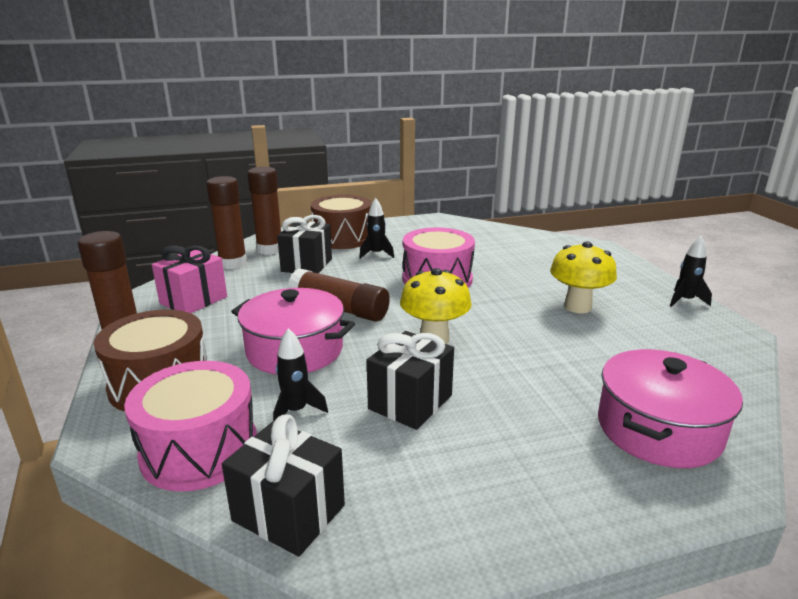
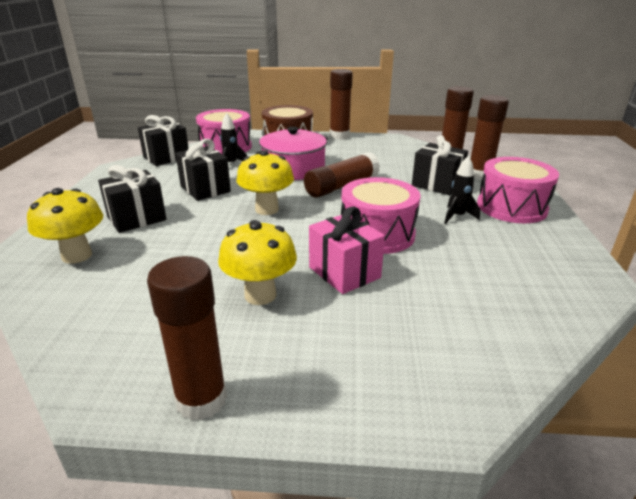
camera: 110 degrees right, 5 degrees up
pink gift [152,245,227,313] -> pink gift moved to [309,207,385,294]
brown drum [311,195,372,249] -> pink drum [477,157,559,223]
pink pot [598,349,743,468] -> yellow mushroom [27,188,103,264]
black rocket [670,236,712,307] -> brown glue stick [147,256,227,421]
none -> black gift [98,165,167,233]

